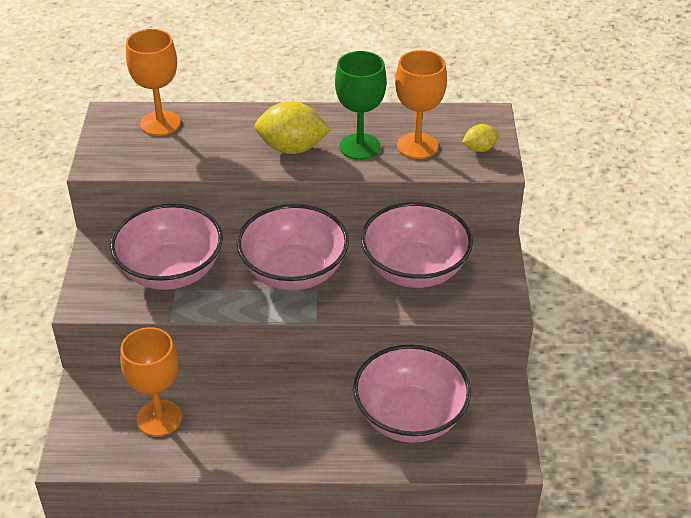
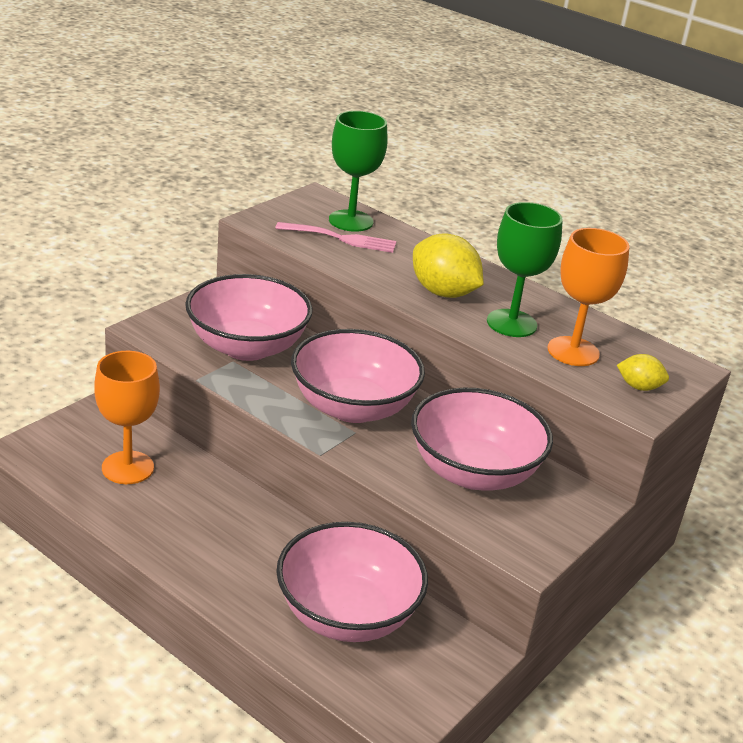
camera: 35 degrees right, 10 degrees down
orange goblet [126,29,181,136] -> green goblet [329,111,388,232]
none -> pink fork [275,222,396,253]

